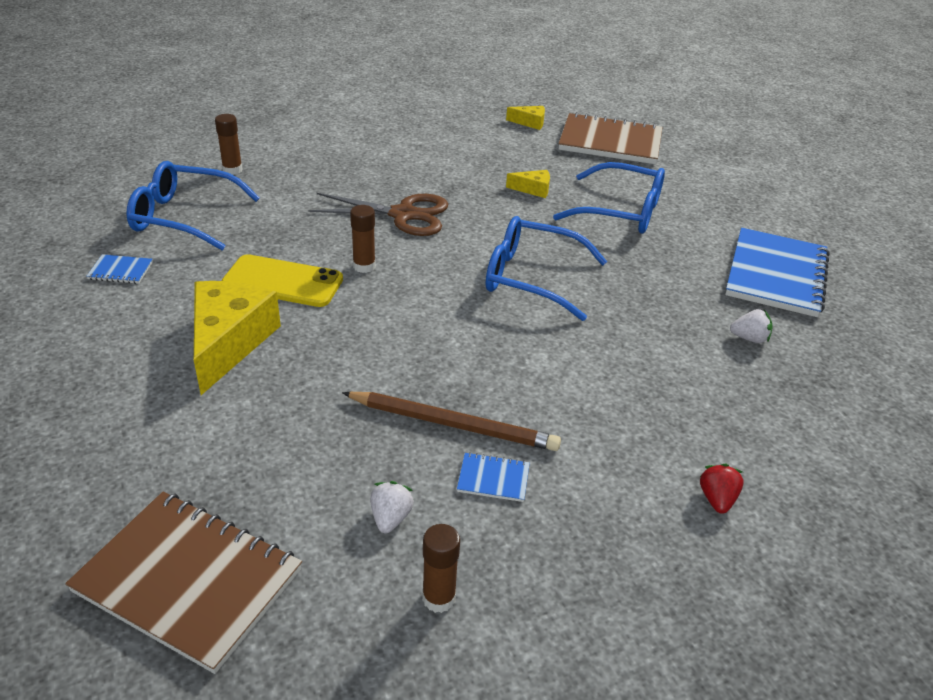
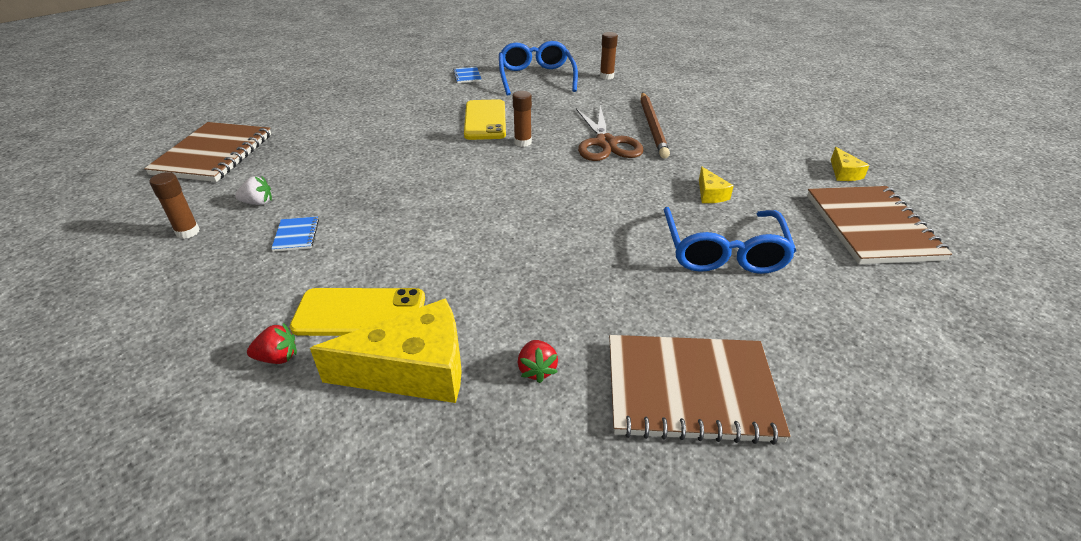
camera: 75 degrees right, 0 degrees up
yellow cheese [194,281,281,395] -> yellow cheese moved to [310,298,462,403]
brown pencil [342,392,561,451] -> brown pencil moved to [641,92,670,159]
blue glasses [486,216,607,321] -> none
blue notebook [725,228,830,317] -> brown notebook [609,335,791,445]
white strawberry [730,309,773,343] -> red strawberry [518,340,558,383]
none -> yellow phone [290,288,425,336]

